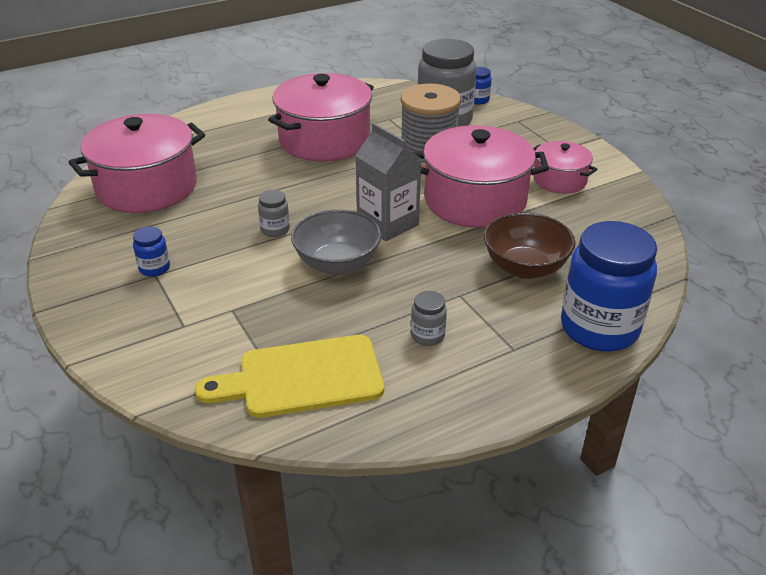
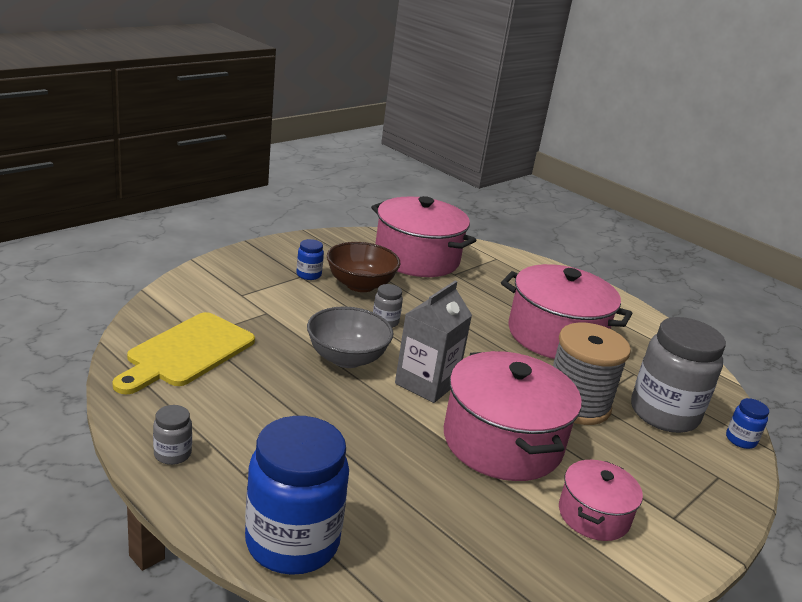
camera: 70 degrees right, 10 degrees down
yellow cutting board [195,335,384,418] -> yellow cutting board turned 120 degrees counterclockwise [112,312,255,394]
grey jar [411,291,447,346] -> grey jar moved to [153,405,192,465]
brown bowl [484,213,576,279] -> brown bowl moved to [327,242,400,292]

